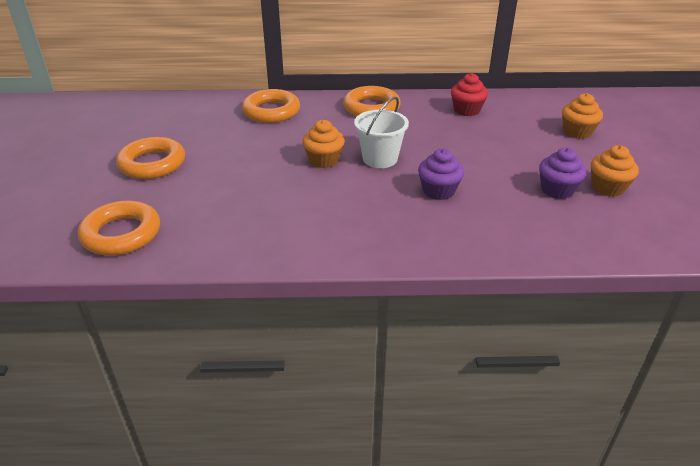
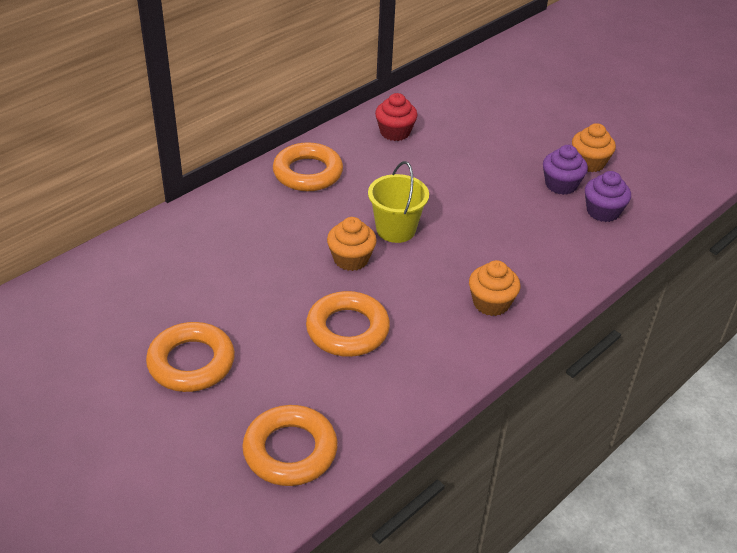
camera: 45 degrees left, 5 degrees up
orange ring [242,89,300,123] -> orange ring moved to [306,291,390,357]
white bucket [354,97,409,168] -> yellow bucket [368,161,429,243]
purple cupcake [418,148,464,200] -> purple cupcake moved to [585,171,631,222]
orange cupcake [562,93,603,139] -> orange cupcake moved to [469,260,520,316]

